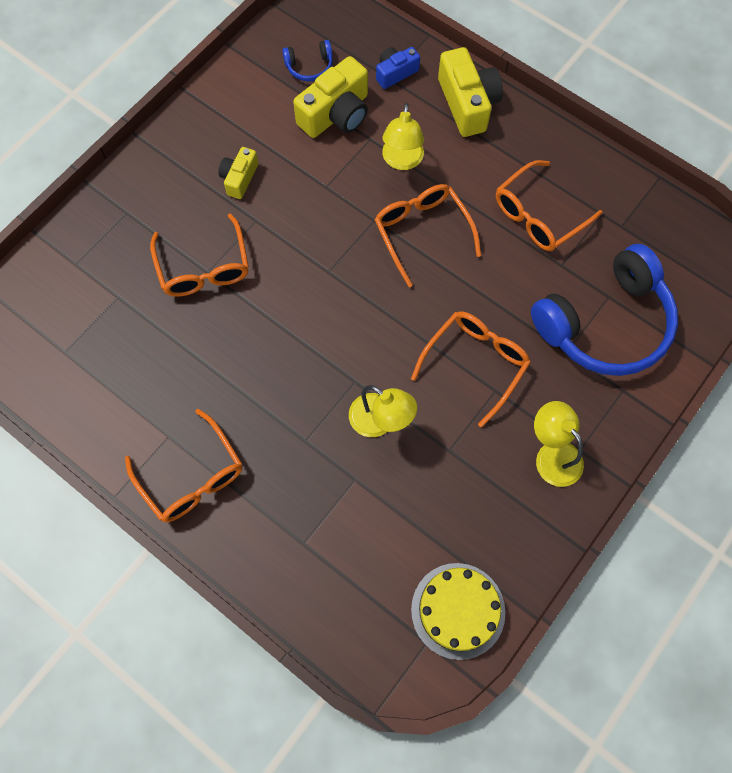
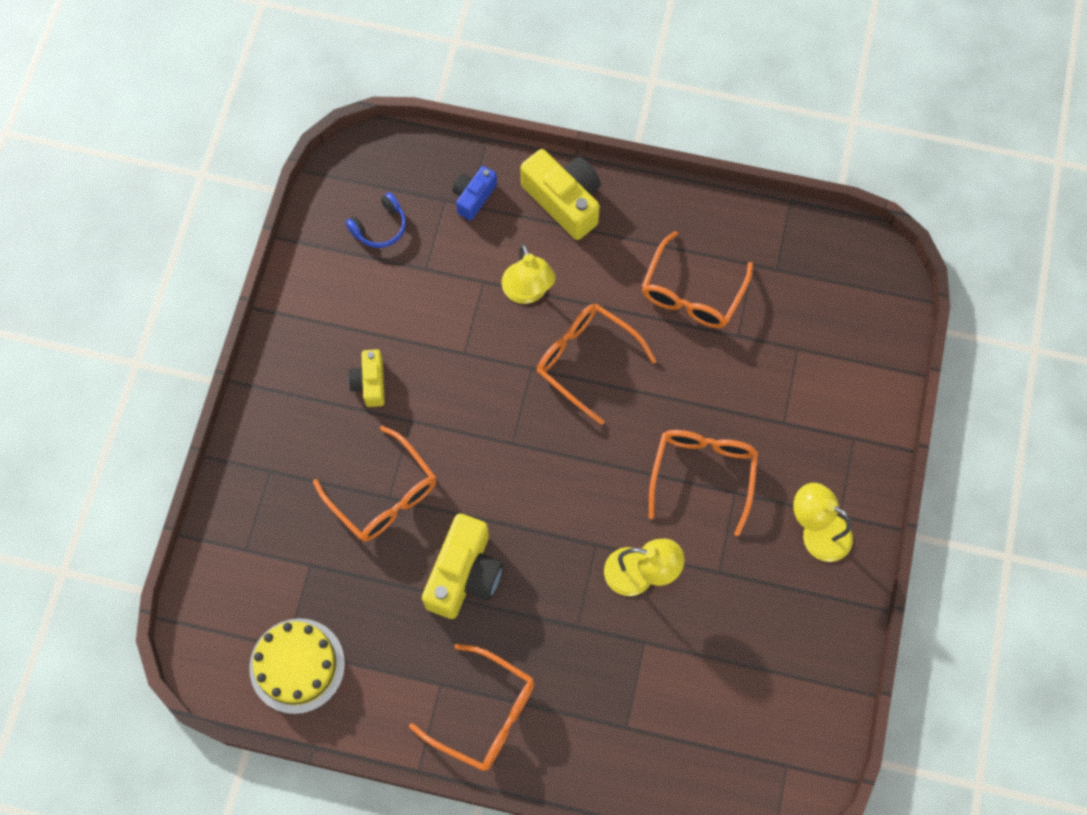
camera: 25 degrees left, 0 degrees up
yellow camera [293,56,368,138] -> yellow camera moved to [422,513,503,619]
yellow cake [411,563,505,660] -> yellow cake moved to [249,618,345,714]
blue headphones [531,244,678,376] -> none

